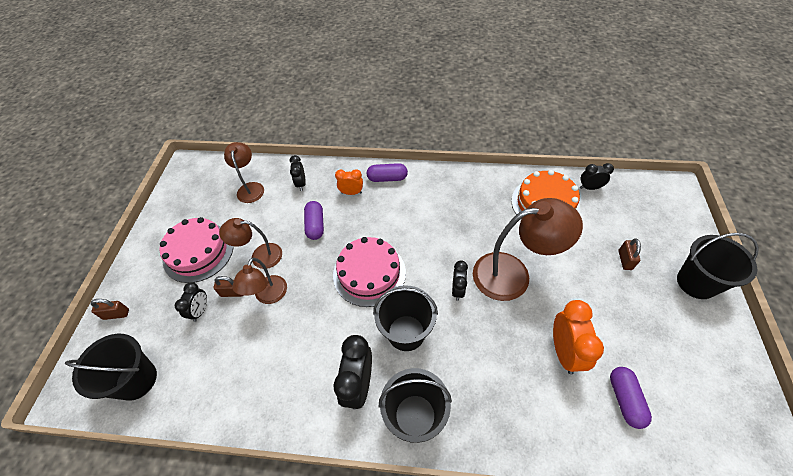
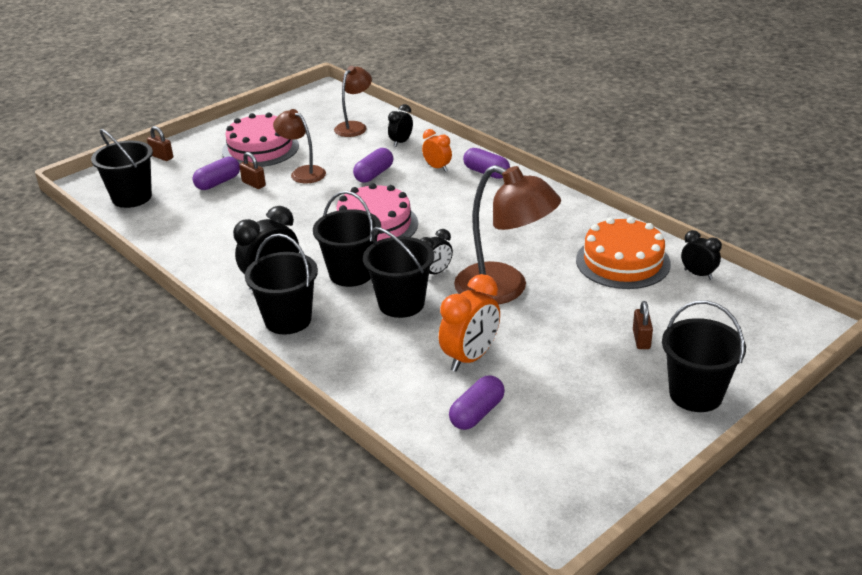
camera: 40 degrees right, 20 degrees down
black clock [175,282,207,322] -> purple capsule [192,157,240,190]
brown lamp [232,258,287,304] -> none
brown padlock [618,239,641,270] -> brown padlock turned 45 degrees counterclockwise [633,301,653,349]
none -> black bucket [363,227,434,318]

